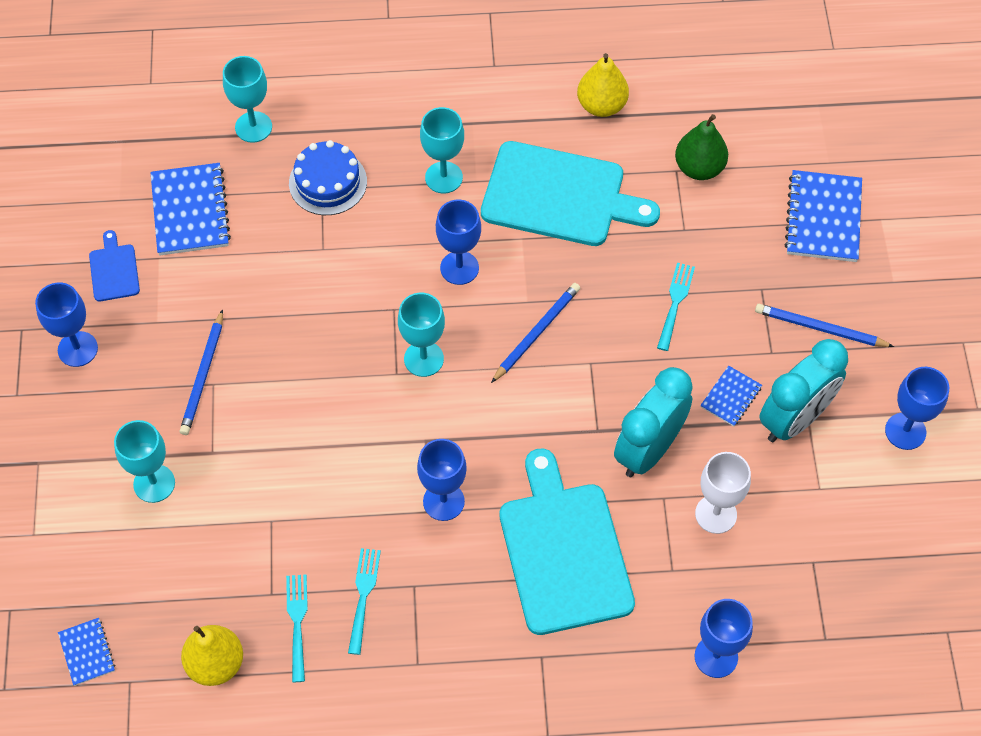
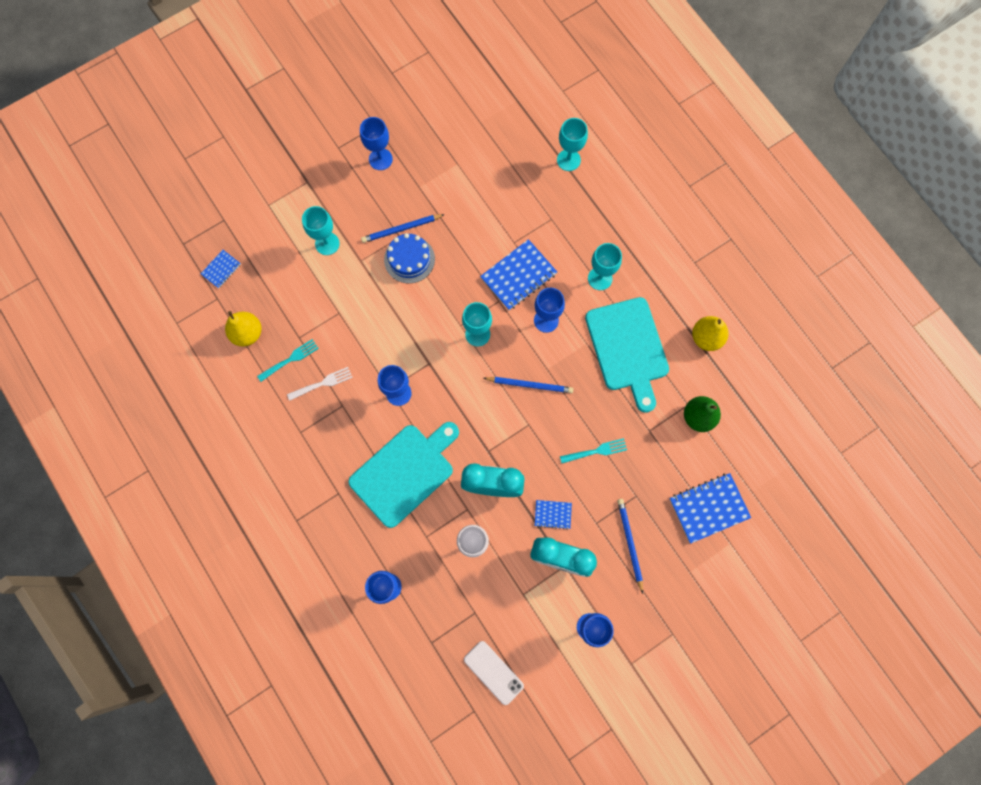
camera: 60 degrees right, 15 degrees up
blue cutting board [89,230,140,302] -> none
blue notebook [150,163,231,256] -> blue notebook moved to [480,239,557,310]
blue cake [289,140,367,215] -> blue cake moved to [384,233,435,284]
turquoise fork [348,548,381,655] -> white fork [287,367,353,401]
none -> white phone [464,641,524,705]

